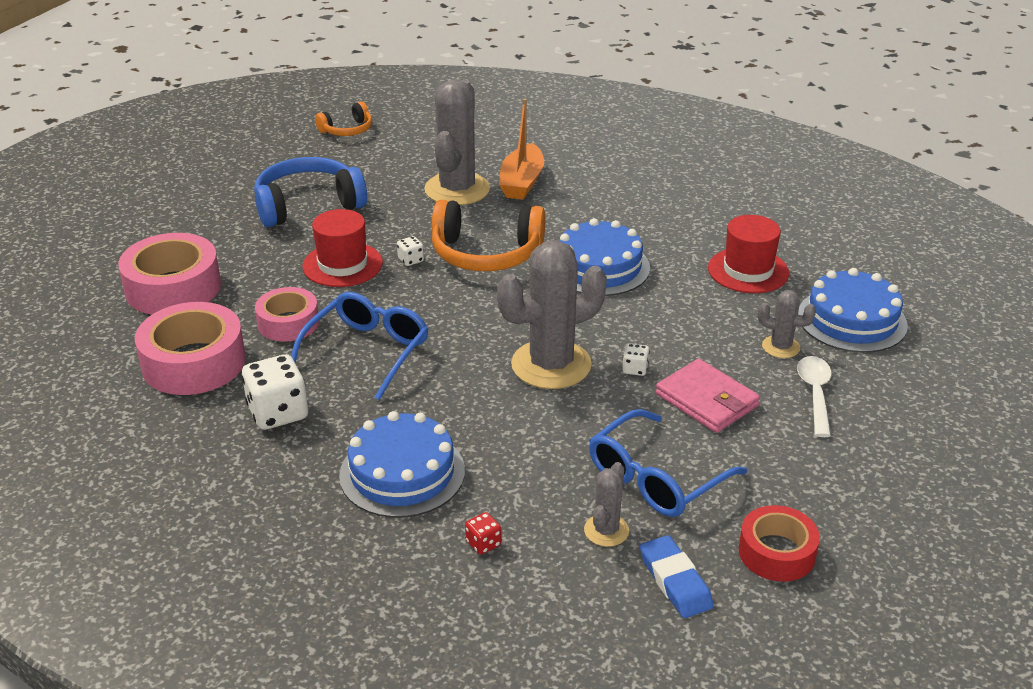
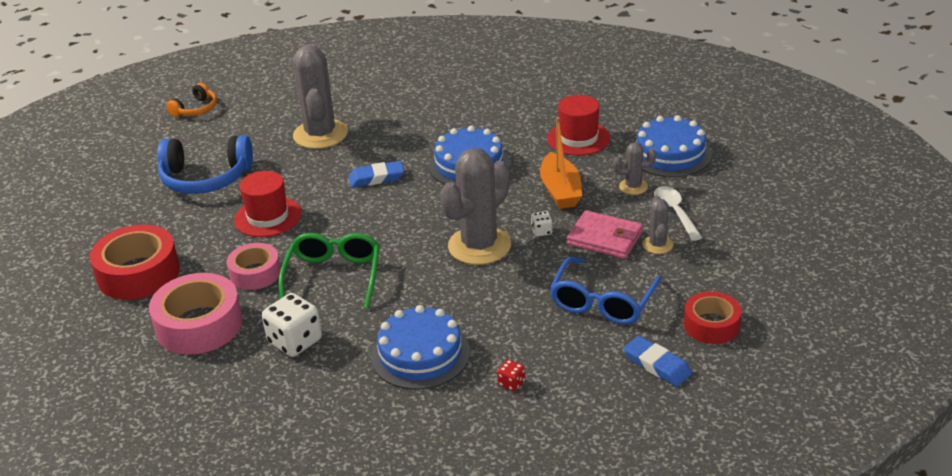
camera: 20 degrees left, 0 degrees up
pink tape [118,233,221,315] -> red tape [90,225,180,300]
blue headphones [254,157,367,227] -> blue headphones turned 135 degrees counterclockwise [157,135,253,194]
blue glasses [291,292,429,400] -> green glasses [279,233,380,309]
white dice [397,236,424,266] -> none
orange headphones [432,200,546,271] -> blue eraser [349,161,404,187]
orange boat [499,98,544,200] -> orange boat moved to [540,117,582,209]
grey cactus [584,462,629,547] -> grey cactus moved to [642,196,673,254]

